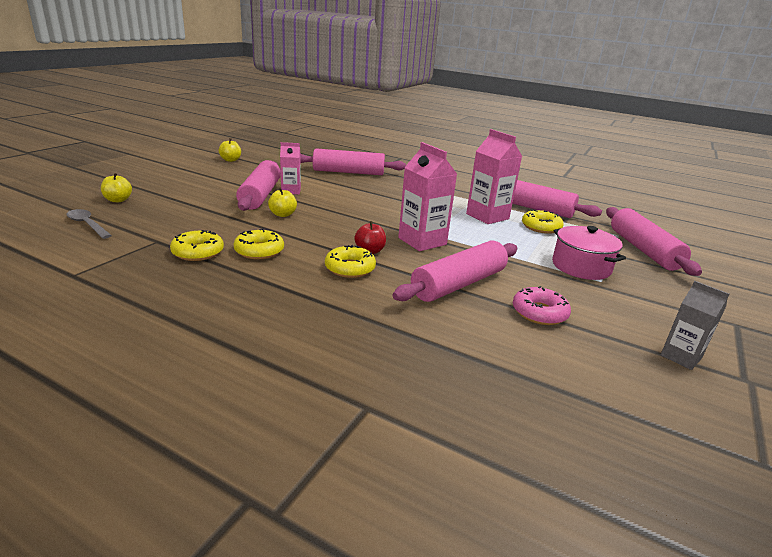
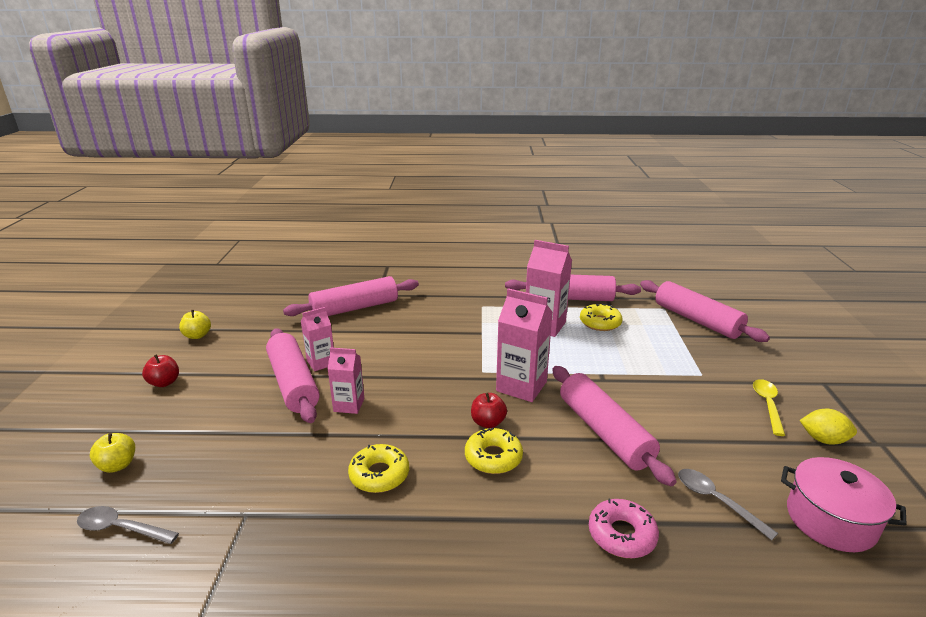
camera: 25 degrees left, 0 degrees up
yellow donut [170,230,224,261] -> none
yellow apple [268,188,297,217] -> pink carton [328,347,364,414]
pink rolling pin [392,241,517,302] -> pink rolling pin turned 45 degrees counterclockwise [552,366,677,486]
pink donut [513,286,571,325] -> pink donut moved to [589,499,659,558]
pink pot [552,226,626,280] -> pink pot moved to [781,457,907,552]
grey carton [661,281,729,370] -> yellow lemon [799,409,857,445]
none -> red apple [142,354,179,387]
none -> grey spoon [678,469,778,540]
none -> yellow spoon [753,379,785,436]

